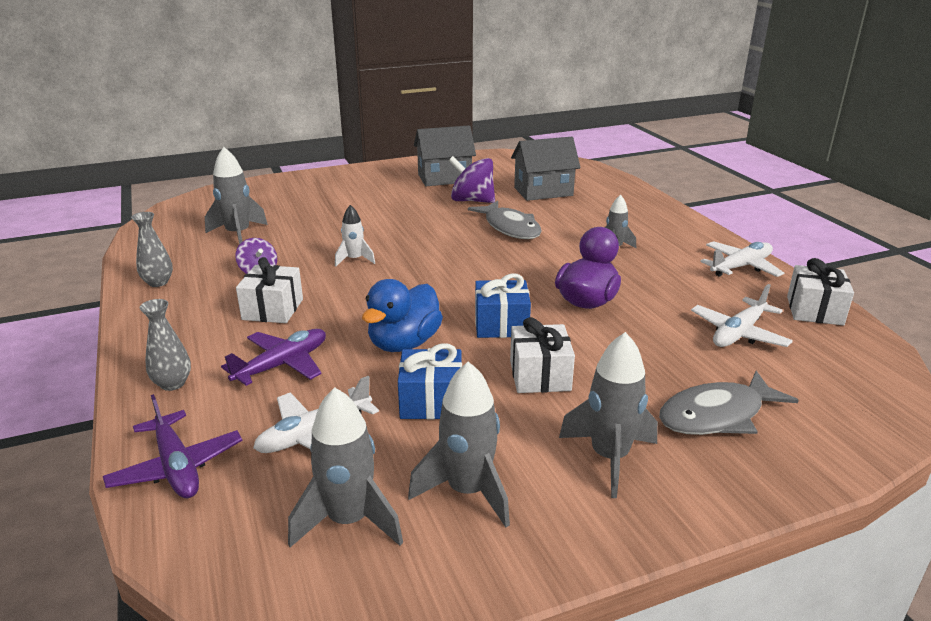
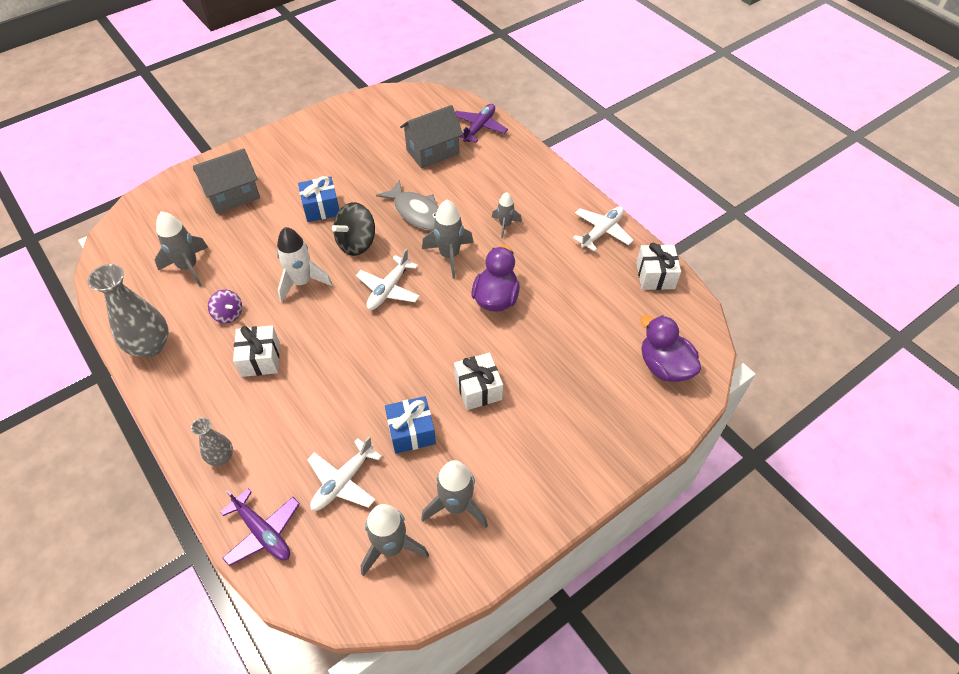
camera: 15 degrees left, 25 degrees up
grey vase [131,212,173,287] -> grey vase [88,264,169,357], size x1.81
purple plane [221,329,326,386] -> purple plane moved to [455,104,508,143]
white rocket [335,205,375,267] -> white rocket [277,227,333,303], size x1.64
blue duck [362,279,443,352] -> none
grey house [414,125,476,186] -> grey house moved to [193,148,260,214]
purple spinning top [449,156,495,203] -> none
blue gift [475,273,531,338] -> blue gift moved to [298,176,339,222]
grey rocket [559,332,658,498] -> grey rocket moved to [422,200,473,279]
grey fish [659,371,799,435] -> none
white plane [691,284,793,347] -> white plane moved to [356,248,420,310]
none -> black spinning top [332,202,375,256]
none -> purple duck [640,315,701,382]

